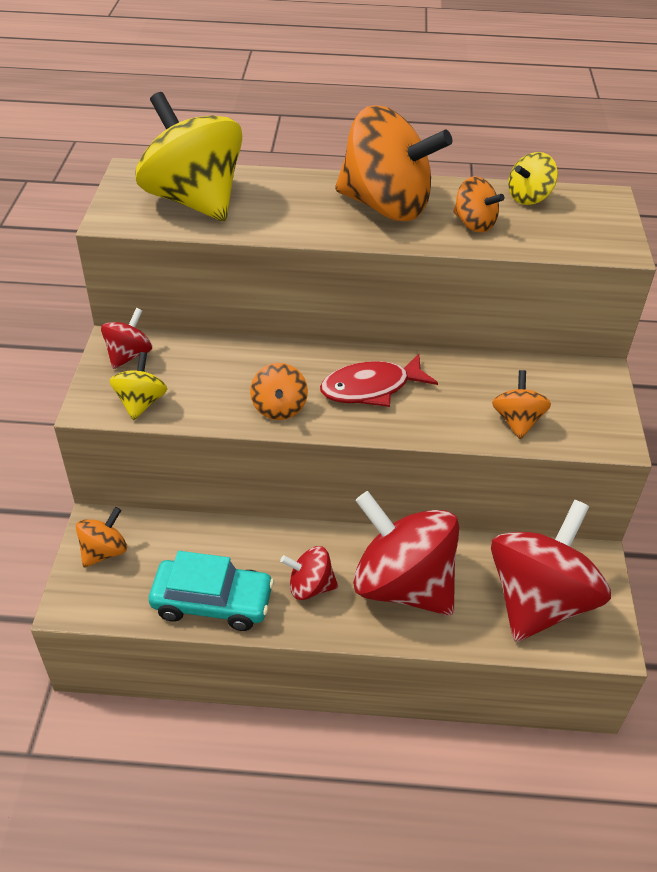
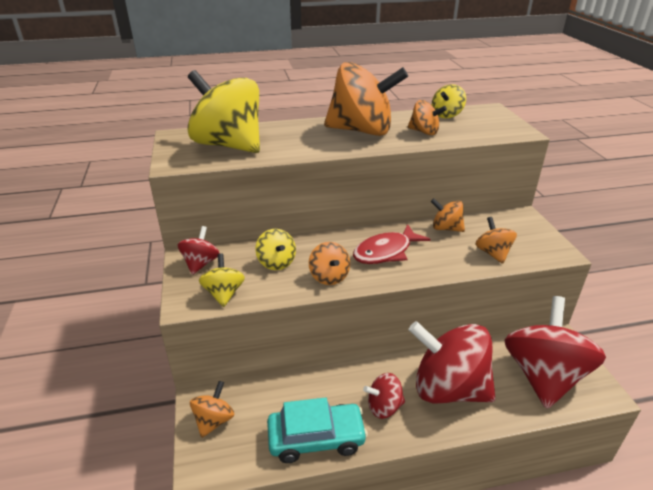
camera: 15 degrees left, 10 degrees down
none -> yellow spinning top [255,229,296,270]
none -> orange spinning top [431,198,465,232]

